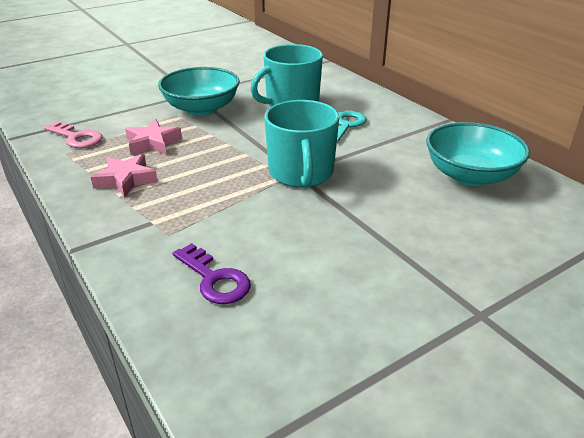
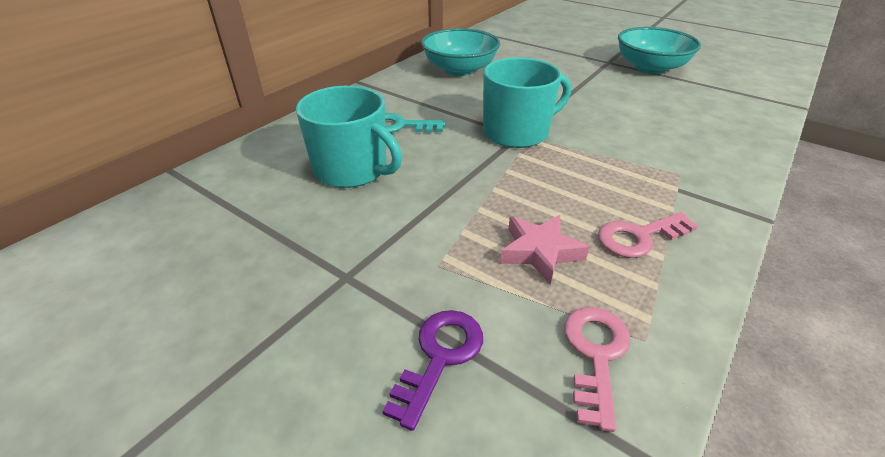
camera: 110 degrees left, 5 degrees up
pink star [91,154,158,197] -> pink key [598,212,698,258]
turquoise bowl [158,67,240,116] -> turquoise bowl moved to [618,27,701,74]
purple key [173,243,251,304] -> purple key moved to [383,310,483,431]

